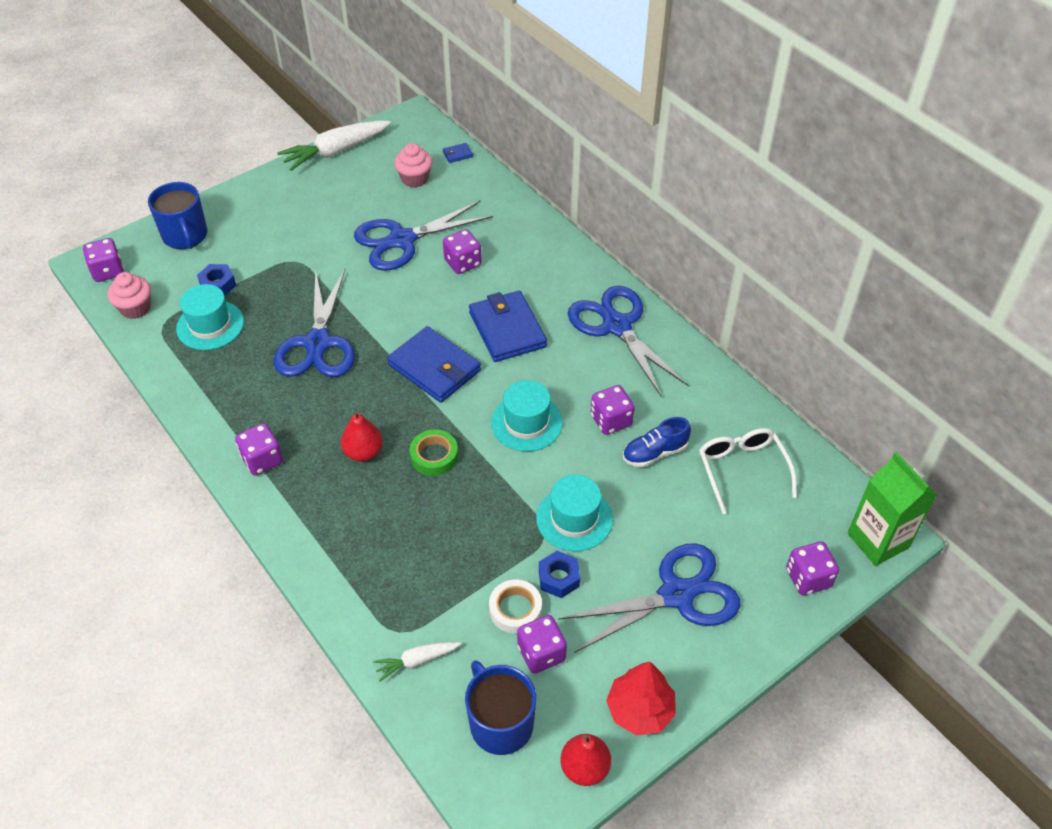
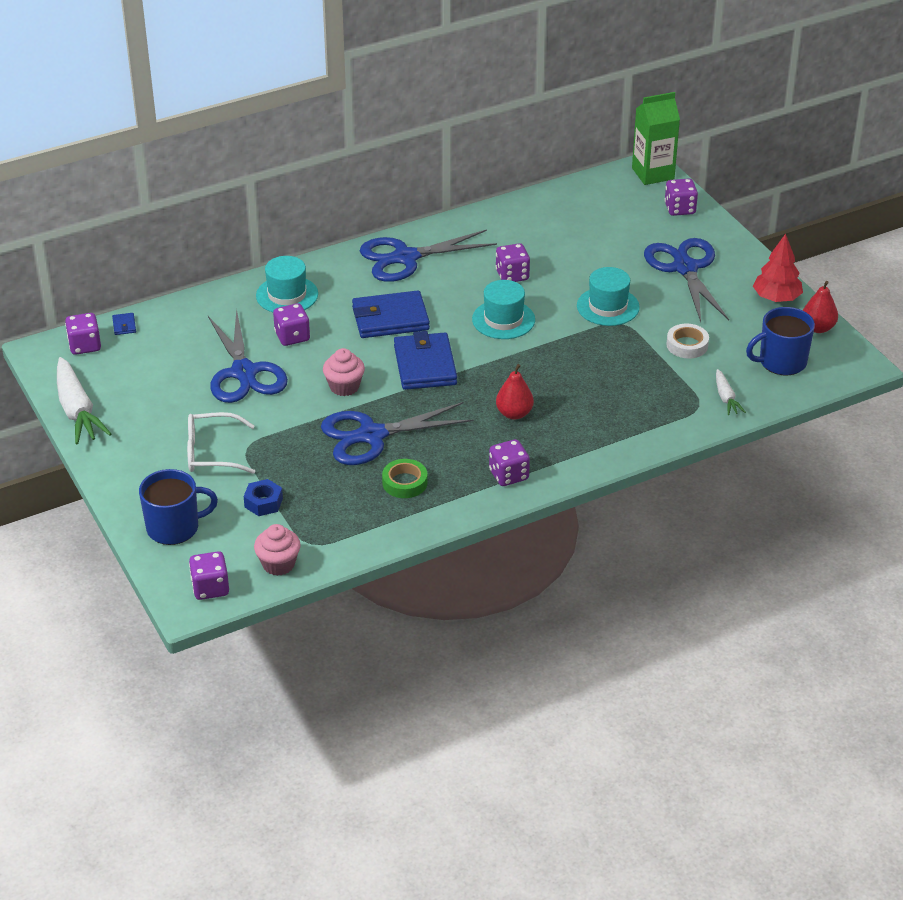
camera: 80 degrees left, 10 degrees down
turquoise hat [176,284,244,350] -> turquoise hat moved to [256,256,318,312]
blue scissors [274,269,355,377] -> blue scissors turned 150 degrees clockwise [321,402,474,465]
blue wallet [387,326,481,403] -> blue wallet turned 60 degrees counterclockwise [394,331,457,390]
pink cupcake [394,143,432,188] -> pink cupcake moved to [323,348,365,396]
green tape [410,430,458,476] -> green tape moved to [382,459,428,498]
purple dice [517,615,567,674] -> purple dice moved to [65,313,101,355]
blue nut [539,551,580,598] -> none
blue shoe [623,417,691,467] -> none
white glasses [699,428,797,514] -> white glasses moved to [187,412,255,474]

